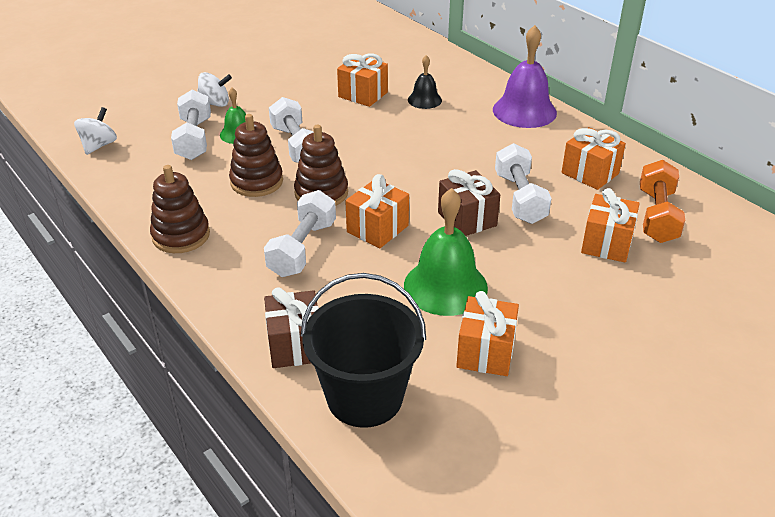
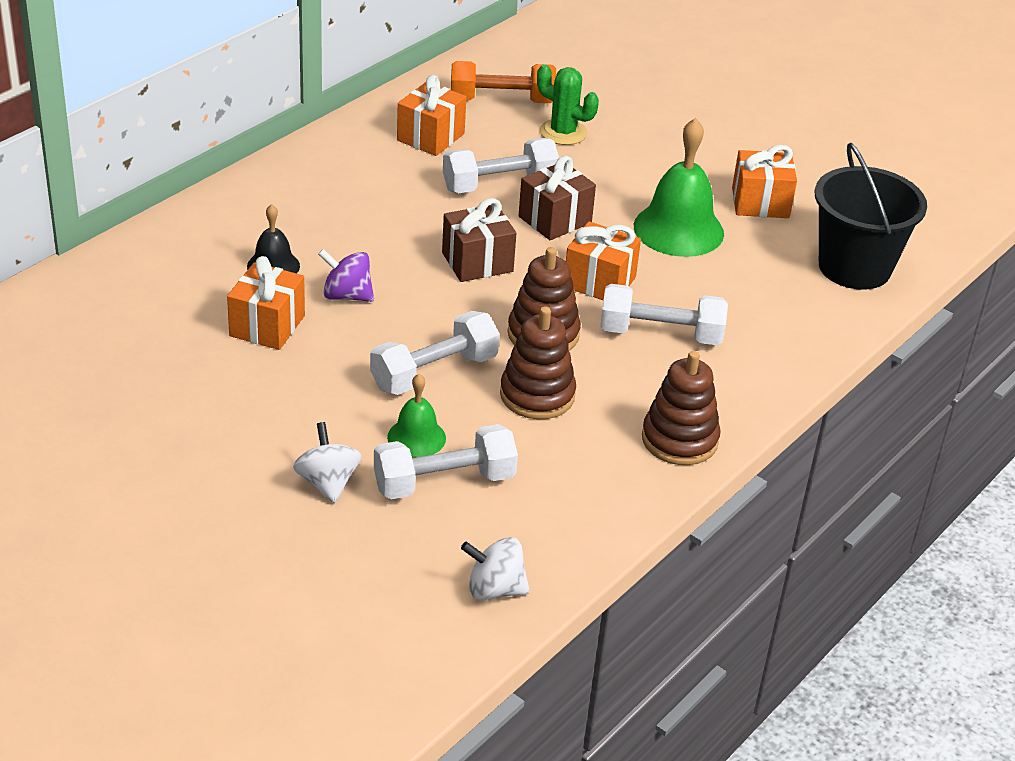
camera: 105 degrees left, 0 degrees up
brown gift [264,287,319,368] -> brown gift moved to [442,198,516,282]
purple bell [493,25,557,128] -> none
orange gift [581,188,640,262] -> green cactus [537,64,599,145]
none -> purple spinning top [318,249,374,302]

